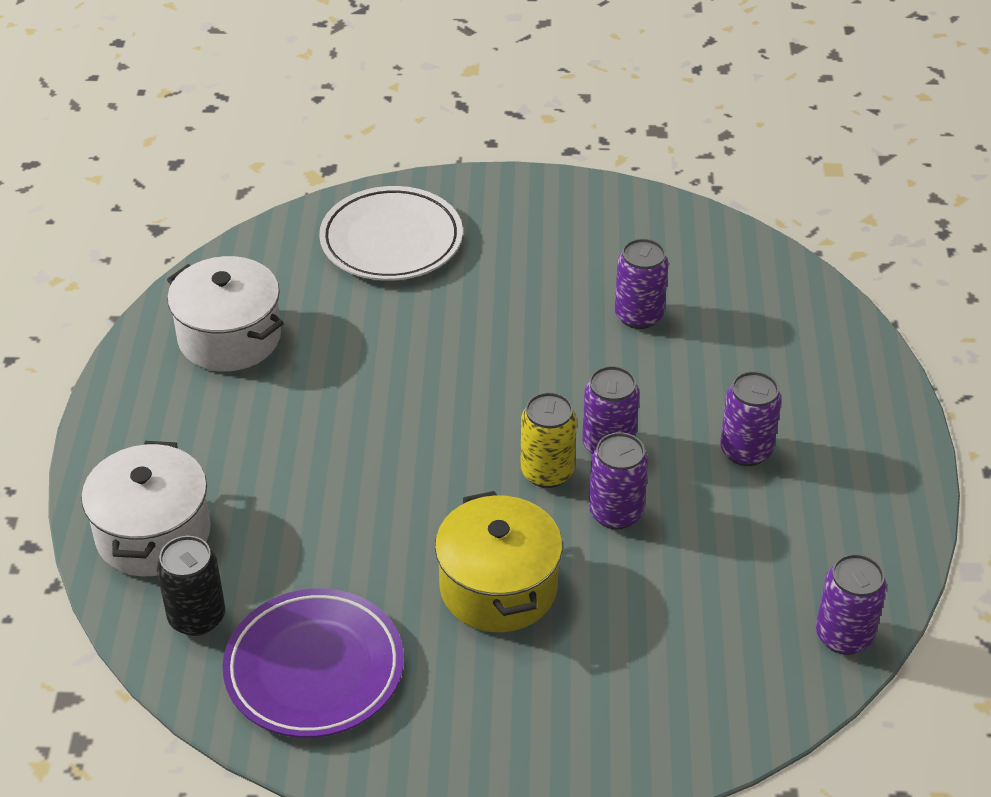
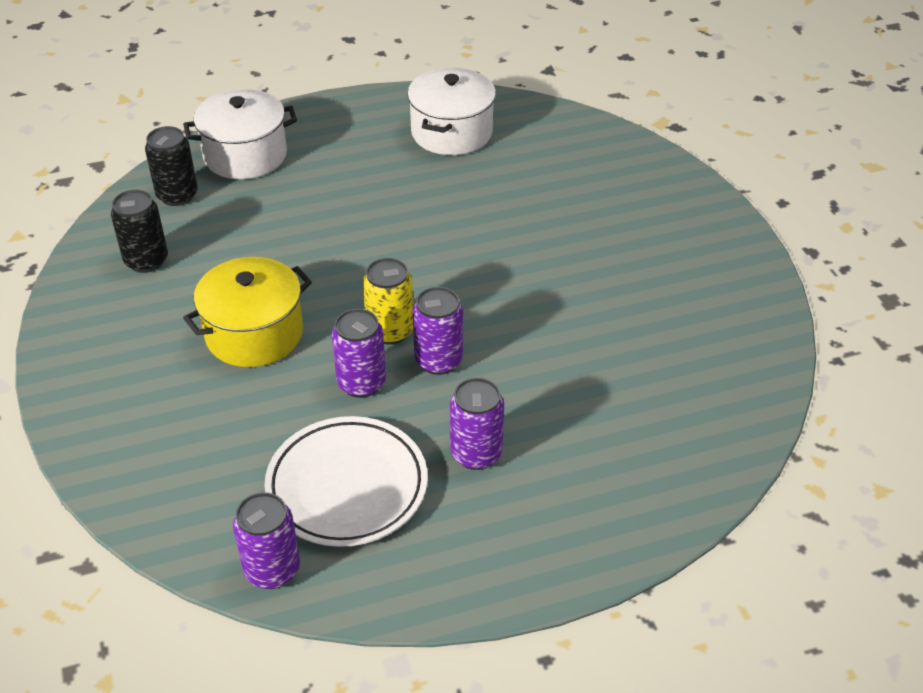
camera: 70 degrees right, 0 degrees up
purple plate [222,589,404,738] -> black can [111,190,168,273]
white plate [319,186,463,281] -> white plate moved to [265,416,428,547]
purple can [615,238,669,329] -> none

